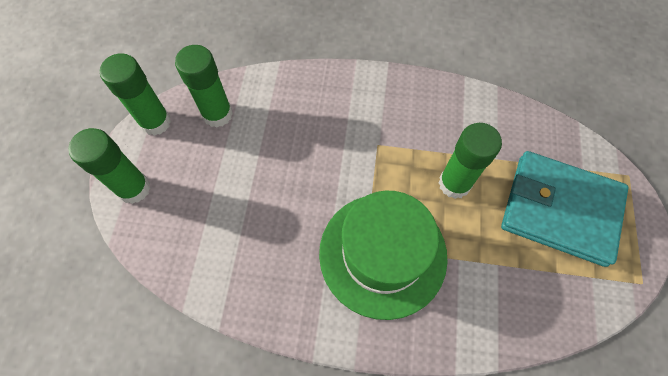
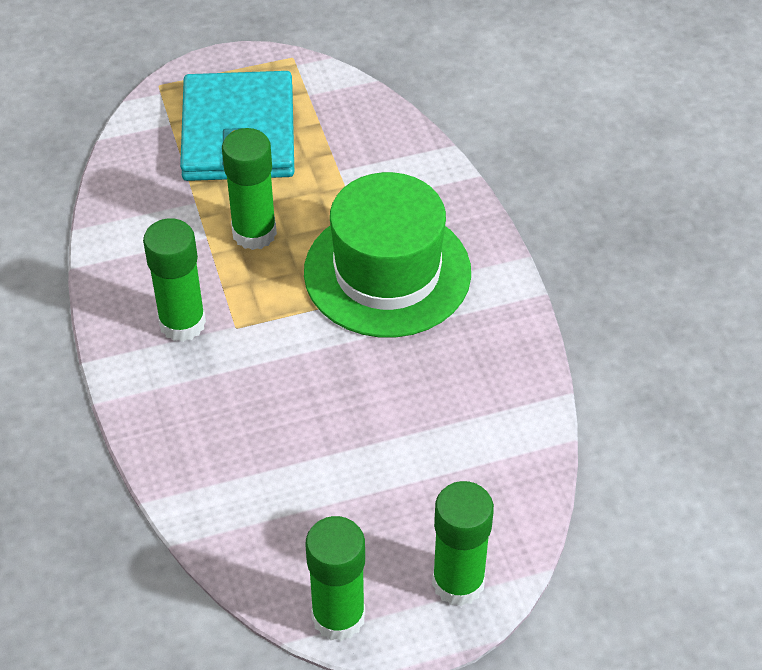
camera: 115 degrees left, 15 degrees down
green glue stick [175,45,233,128] -> green glue stick moved to [143,218,206,342]

